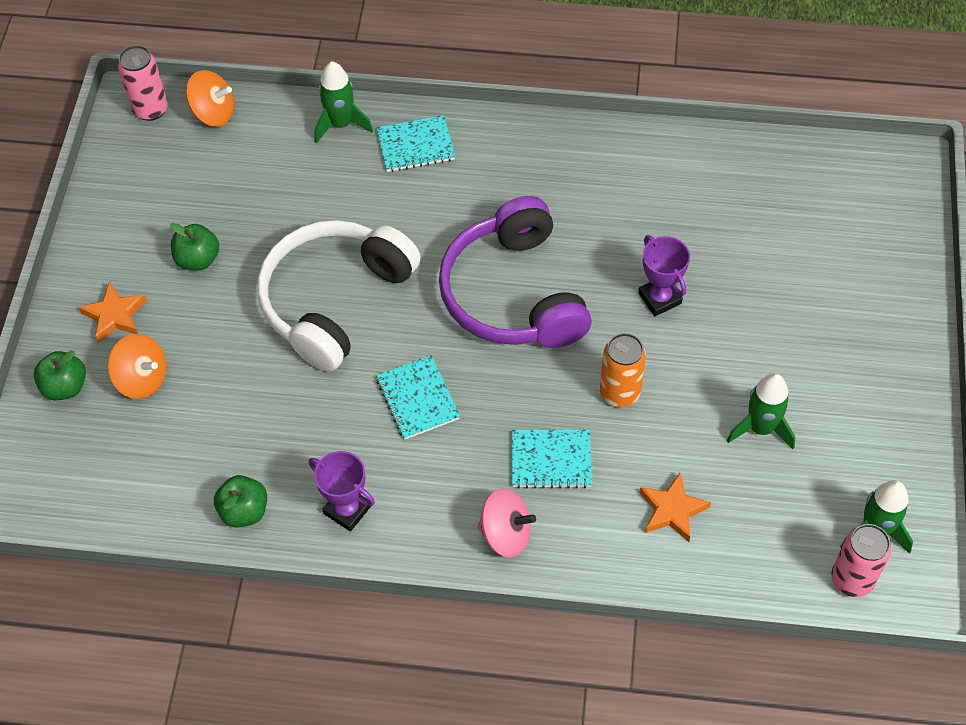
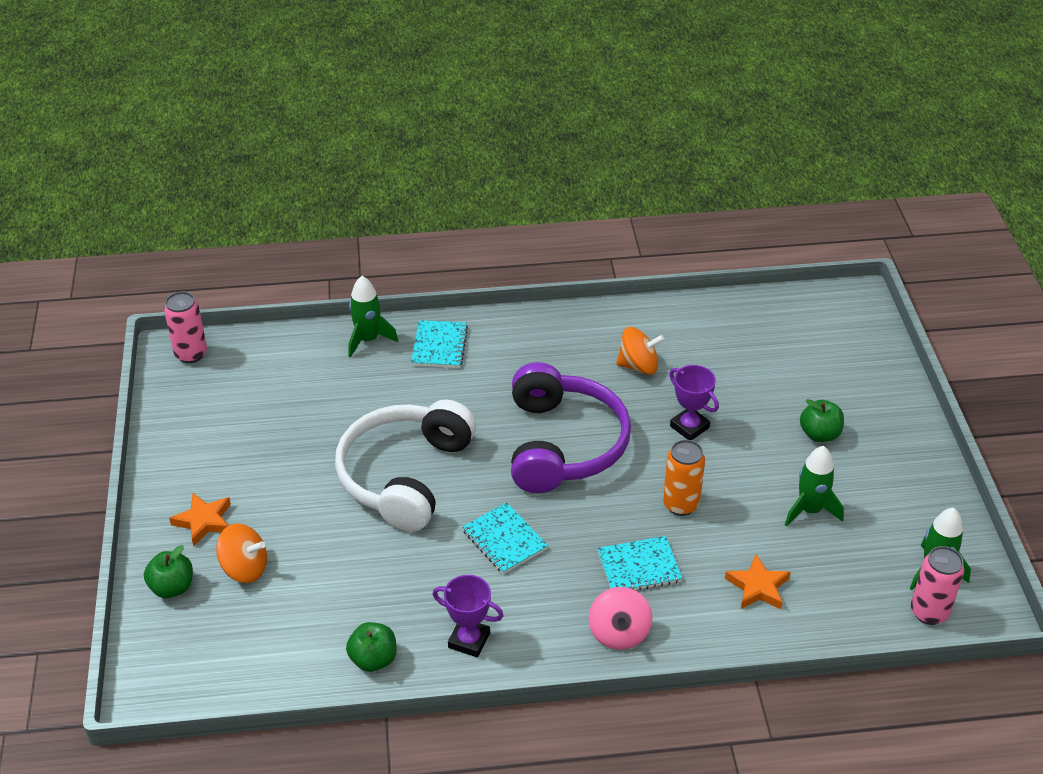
camera: 15 degrees left, 15 degrees down
green apple [170,223,219,271] -> green apple moved to [800,399,844,442]
orange spinning top [186,70,234,127] -> orange spinning top moved to [616,327,665,375]
turquoise notebook [376,115,455,172] -> turquoise notebook turned 60 degrees counterclockwise [411,320,468,368]
purple headphones [439,196,592,348] -> purple headphones turned 150 degrees counterclockwise [511,362,631,493]
pink spinning top [478,488,536,558] -> pink spinning top turned 90 degrees clockwise [589,587,652,650]

